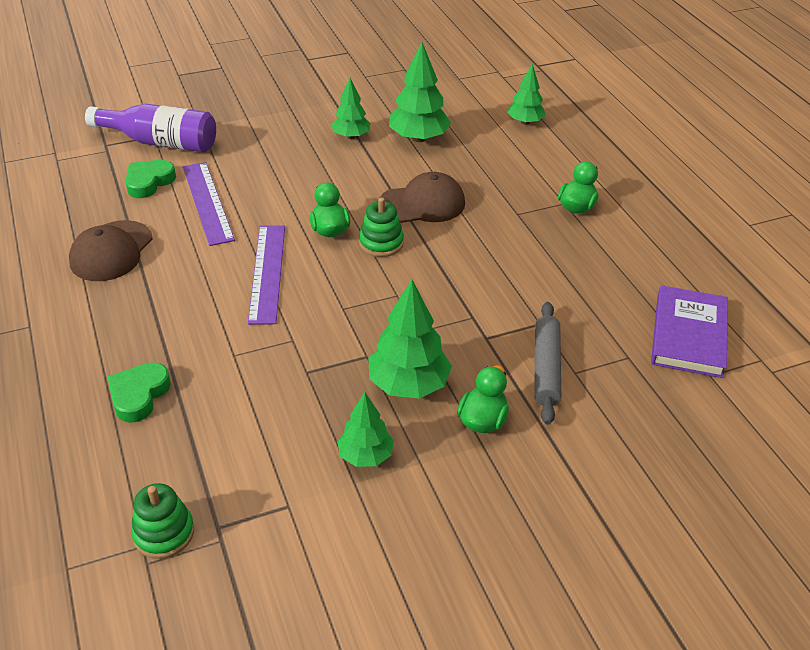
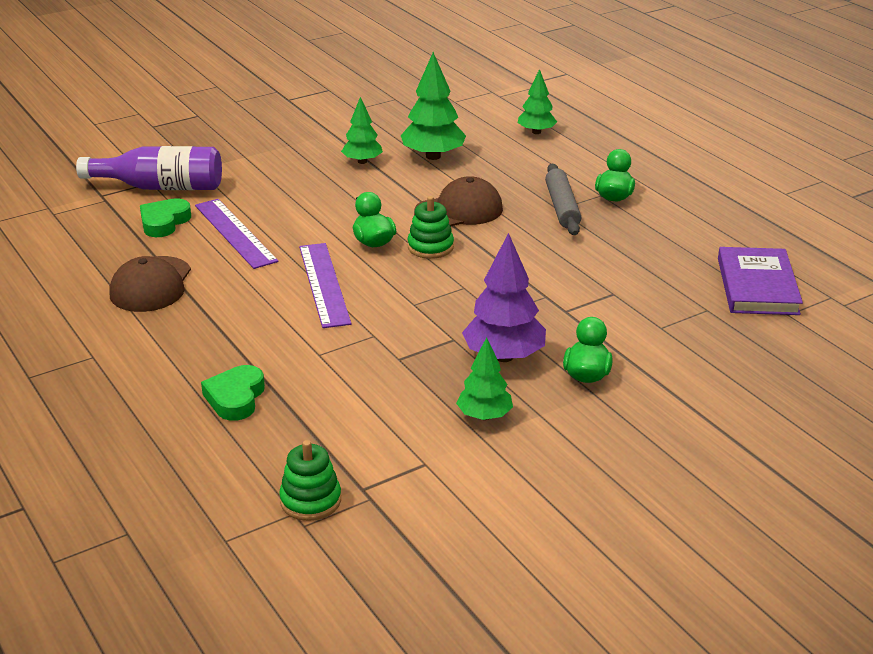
camera: 10 degrees left, 10 degrees down
green tree [368,279,452,399] -> purple tree [462,233,546,362]
grey rolling pin [534,302,561,425] -> grey rolling pin moved to [545,164,581,235]

